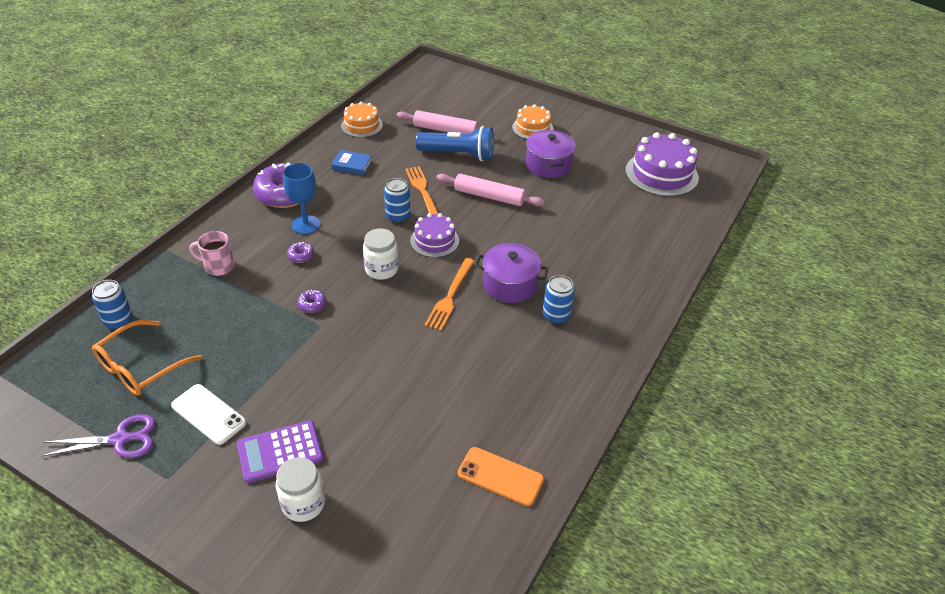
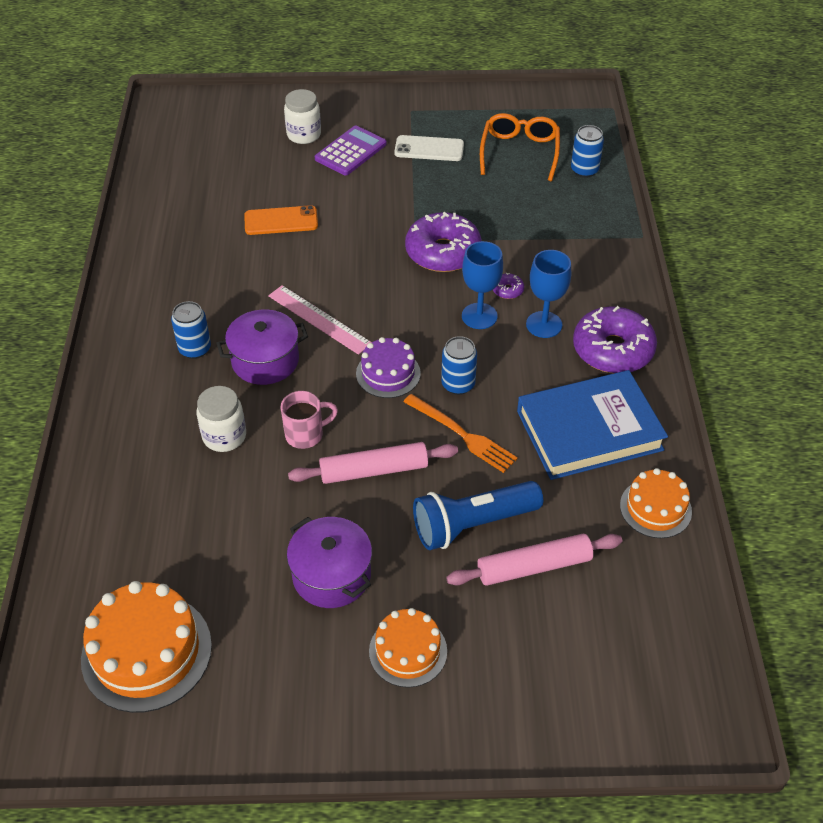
camera: 150 degrees right, 5 degrees up
purple scissors [41,414,155,458] -> none
pink mug [189,231,234,276] -> pink mug moved to [281,391,338,449]
purple donut [297,289,326,313] -> purple donut [405,212,482,272], size x2.43
blue book [331,150,372,175] -> blue book [517,370,668,480], size x2.34
white jar [363,228,398,280] -> white jar moved to [197,386,246,452]
orange fork [424,258,475,331] -> pink ruler [268,285,372,355]
orange phone [458,447,544,506] -> orange phone moved to [244,205,318,235]
purple cake [626,132,699,197] -> orange cake [81,581,212,713]
none -> blue goblet [462,241,503,329]

